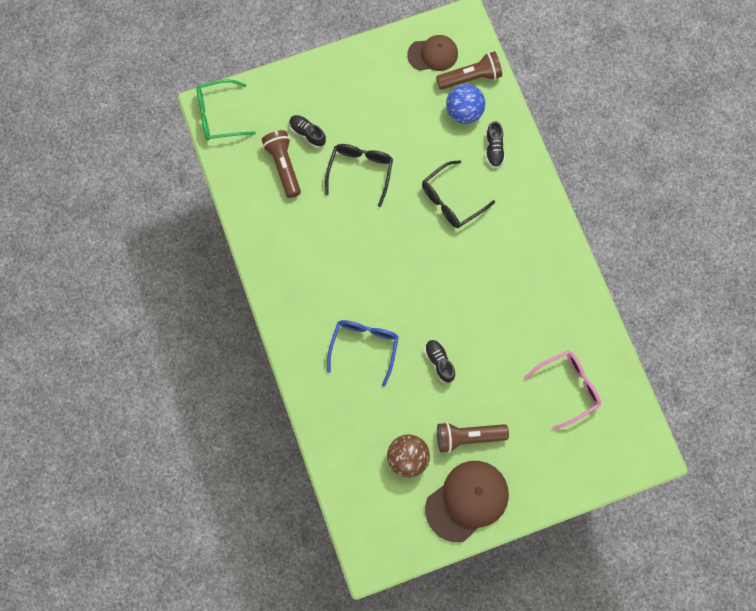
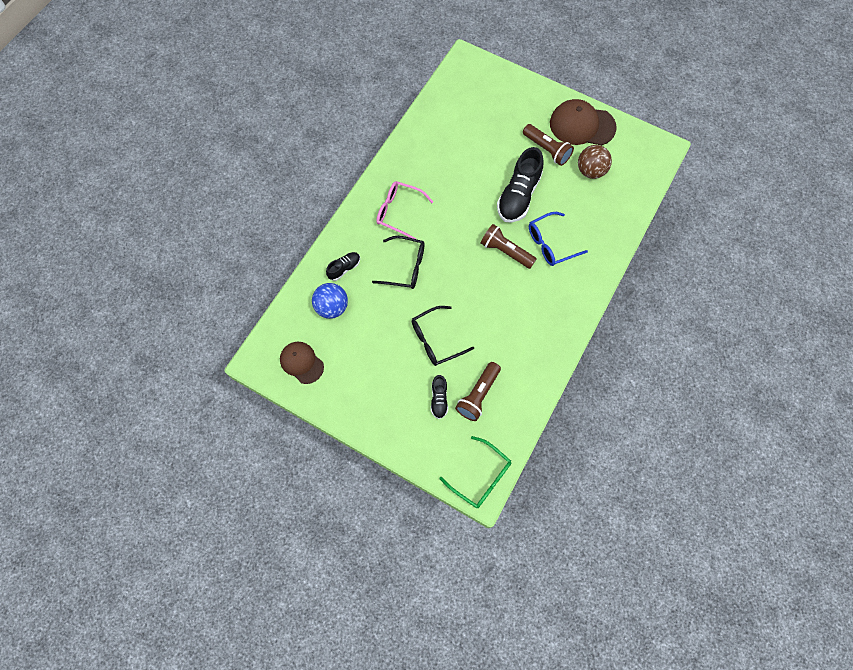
camera: 130 degrees left, 5 degrees down
black shoe [425,340,456,383] -> black shoe [497,147,543,223], size x2.00
brown flashlight [436,51,502,90] -> brown flashlight moved to [481,224,536,269]
pink glasses [524,351,601,430] -> pink glasses moved to [376,181,433,239]

